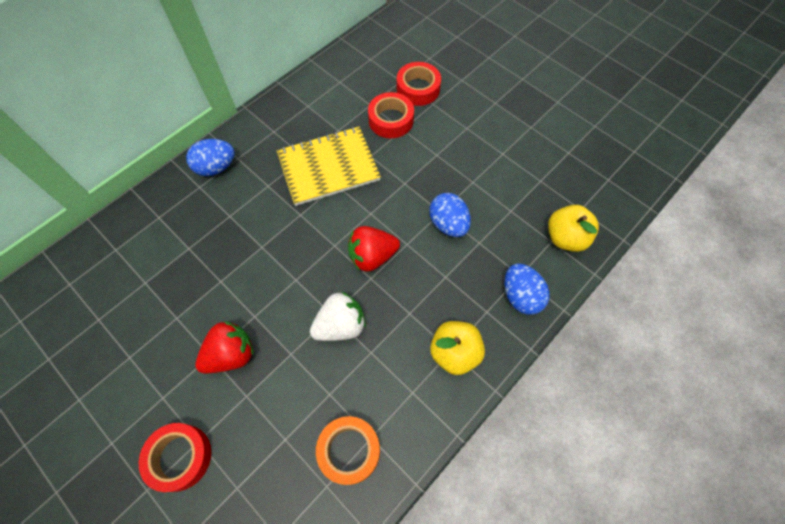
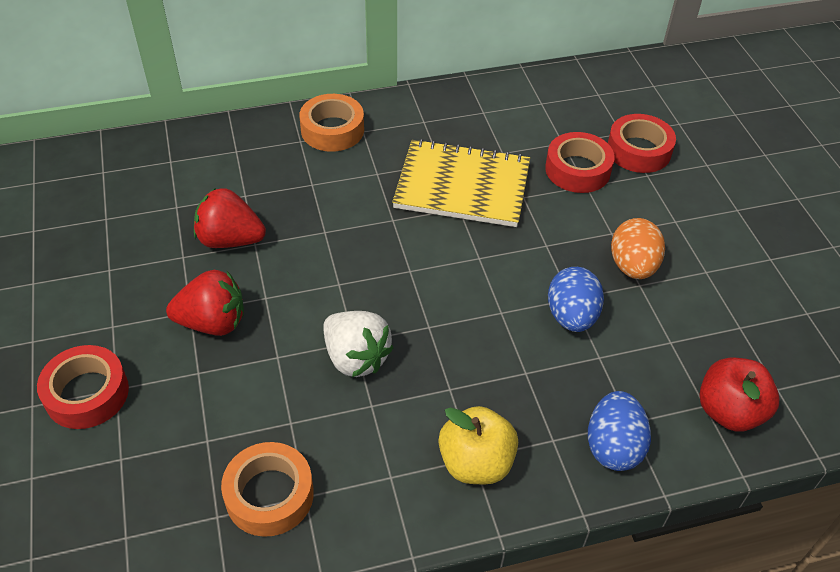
camera: 30 degrees right, 15 degrees down
blue egg [186,139,235,176] -> orange tape [299,94,364,152]
white strawberry [310,292,366,341] -> white strawberry turned 45 degrees clockwise [323,311,394,377]
red strawberry [348,226,400,272] -> red strawberry moved to [194,188,266,248]
yellow apple [548,205,599,252] -> red apple [699,357,779,432]
none -> orange egg [611,218,665,279]

